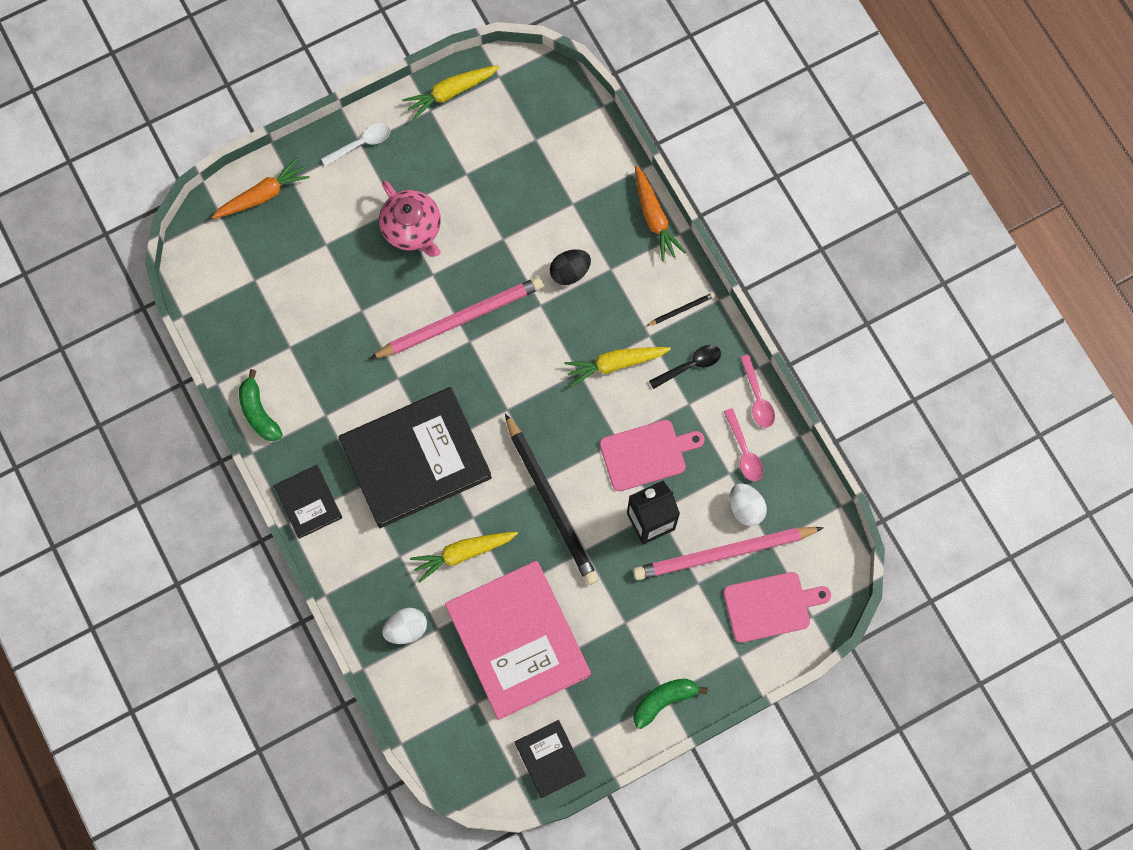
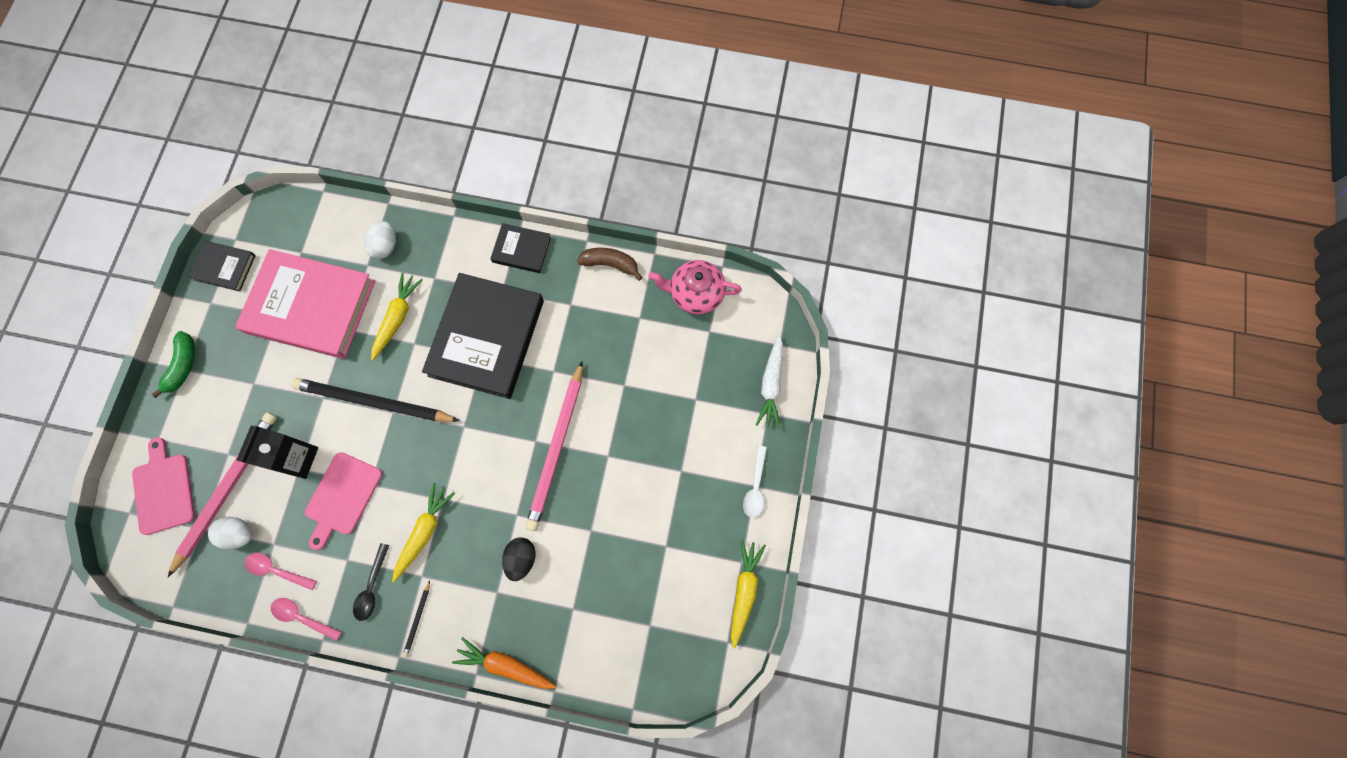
camera: 130 degrees right, 0 degrees up
orange carrot [212,158,309,219] -> white carrot [756,334,783,429]
green banana [239,369,283,441] -> brown banana [577,248,643,281]
pink teapot [379,180,441,257] -> pink teapot moved to [648,260,742,315]
pink cutting board [724,572,831,643] -> pink cutting board turned 135 degrees clockwise [132,437,195,535]

